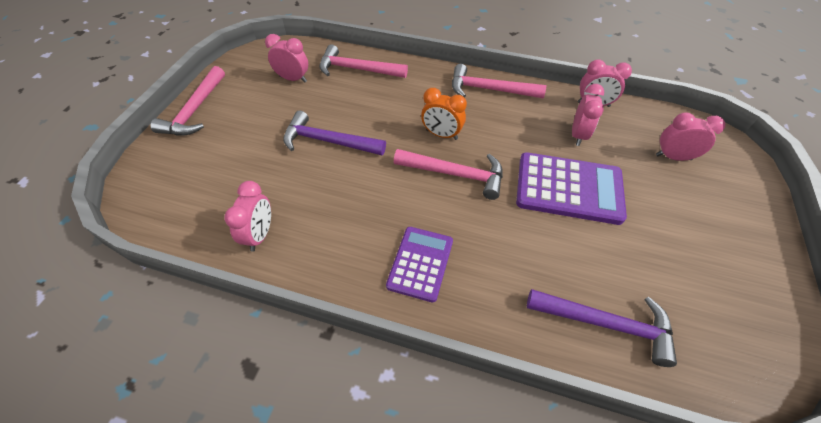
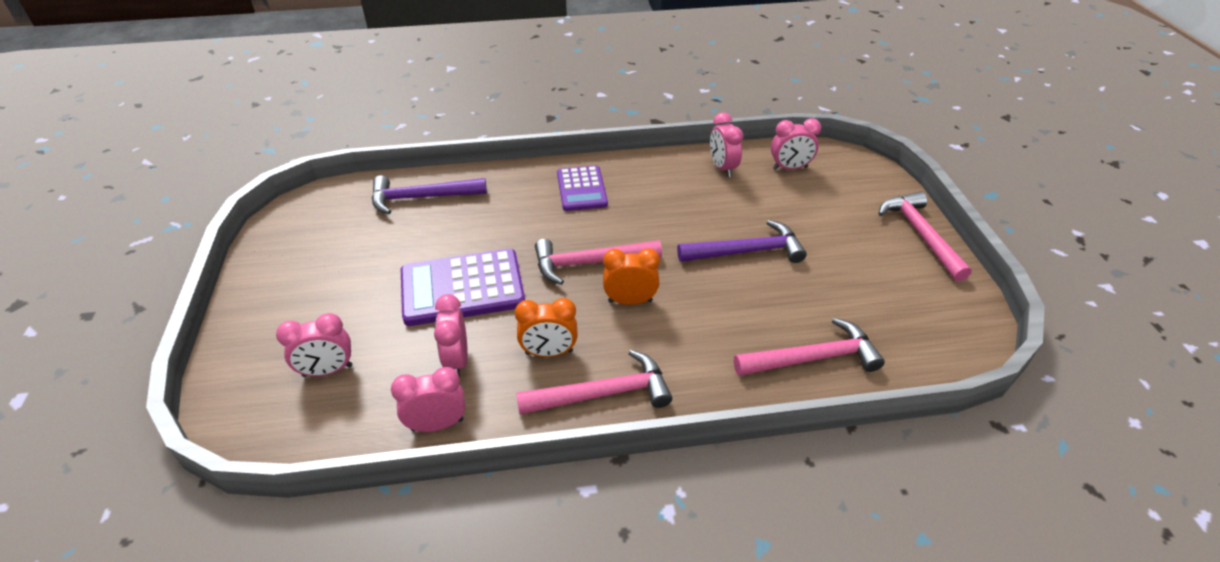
camera: 155 degrees right, 10 degrees down
pink clock [265,34,308,82] -> pink clock moved to [771,118,821,170]
none -> orange clock [515,298,578,357]

